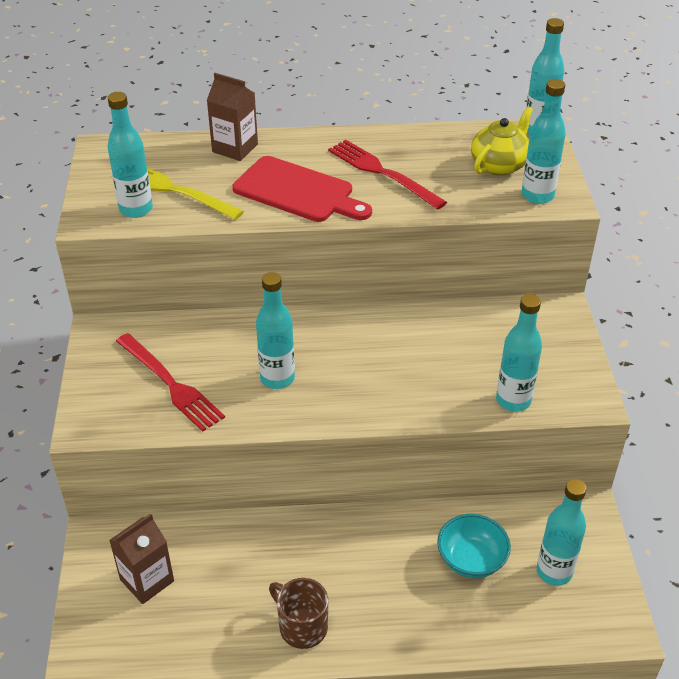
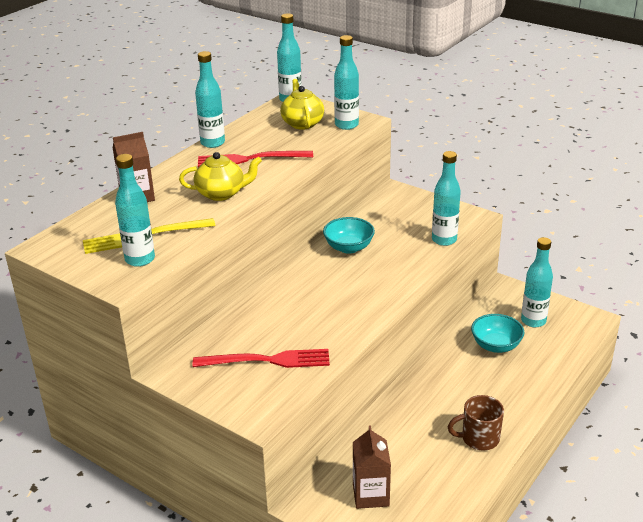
camera: 50 degrees left, 10 degrees down
red cutting board [232,156,372,222] -> yellow teapot [179,152,262,201]
turquoise bottle [256,272,295,389] -> turquoise bottle moved to [195,51,225,148]
none -> turquoise bowl [323,217,375,254]

